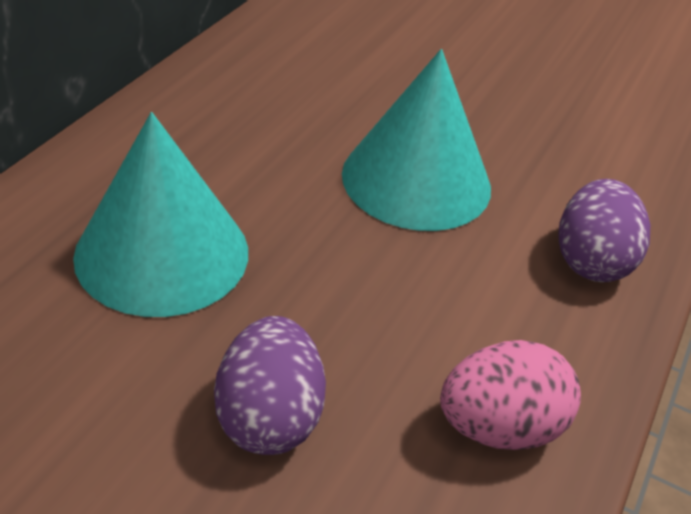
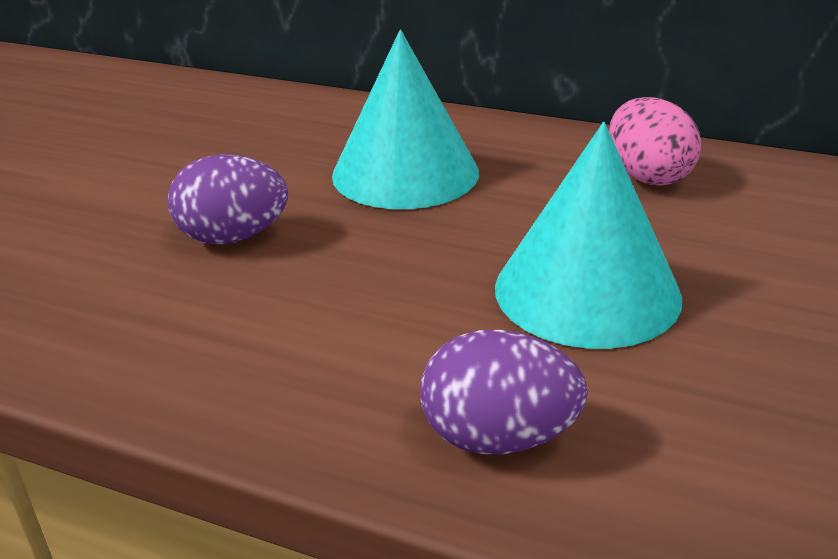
camera: 90 degrees right, 10 degrees down
pink egg [440,340,581,450] -> pink egg moved to [609,97,701,186]

